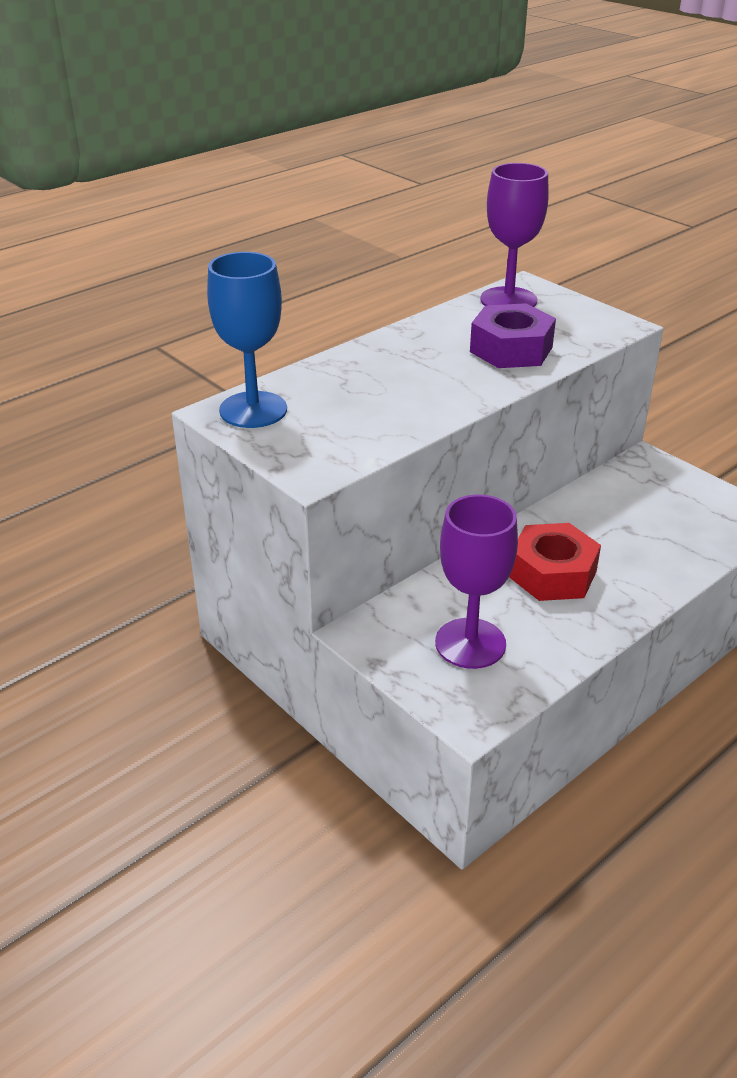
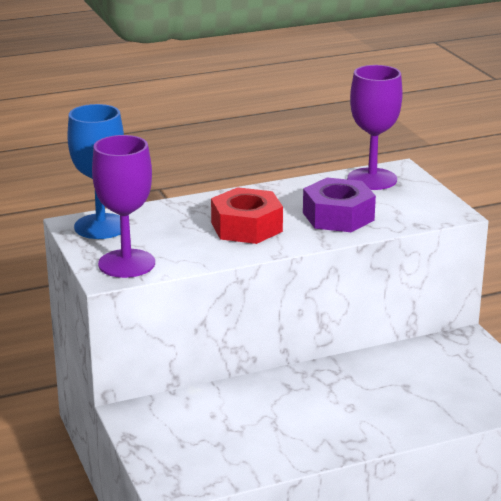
camera: 20 degrees right, 10 degrees down
purple goblet [435,494,518,669] -> purple goblet moved to [92,135,155,278]
red nut [509,523,601,601] -> red nut moved to [211,187,283,244]

